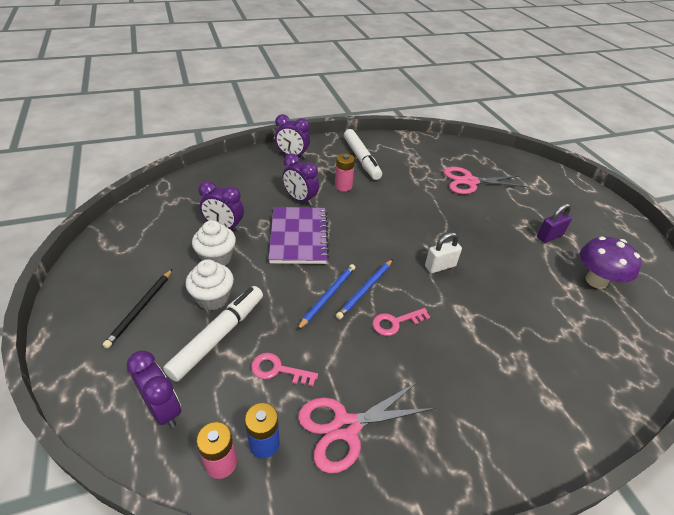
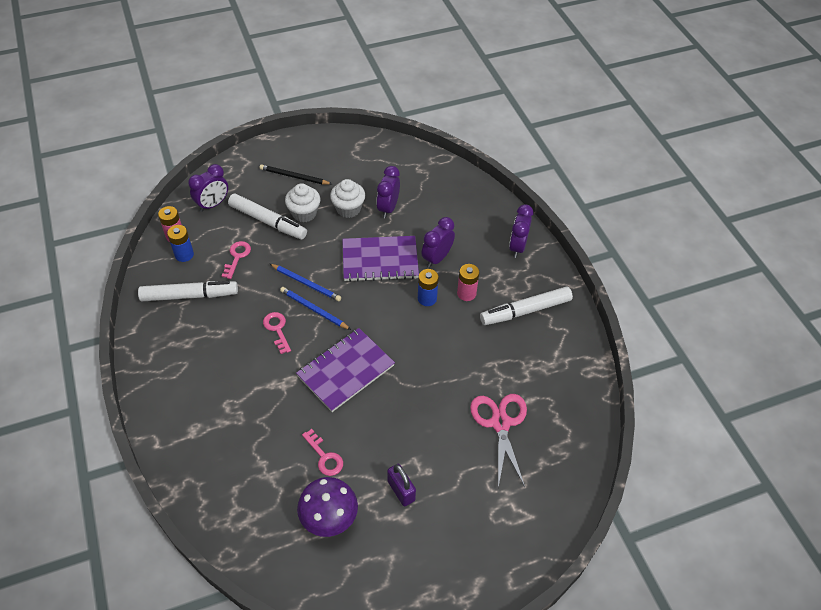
camera: 90 degrees right, 10 degrees up
pink scissors [298,382,435,473] -> white marker [138,281,238,301]
white padlock [425,232,462,273] -> purple notebook [296,328,395,412]
none -> pink key [302,429,343,476]
none -> blue battery [418,269,439,306]

